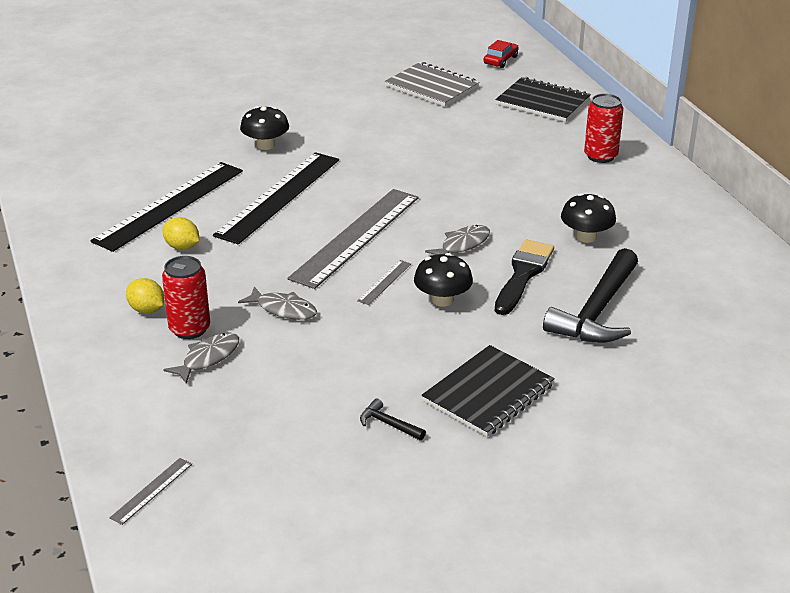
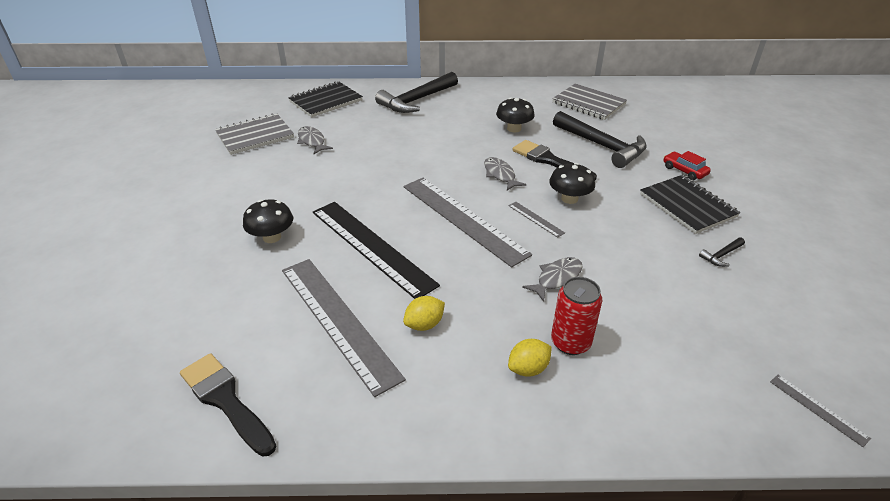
camera: 70 degrees left, 5 degrees up
black ruler [90,162,243,252] -> grey ruler [282,259,406,397]
grey fish [163,332,239,384] -> grey fish moved to [297,126,333,154]
red car [484,40,519,68] -> red car moved to [663,151,711,180]
red can [584,94,624,163] -> black hammer [375,72,458,113]
none -> black brush [180,353,276,457]
none -> grey notebook [552,83,627,120]

